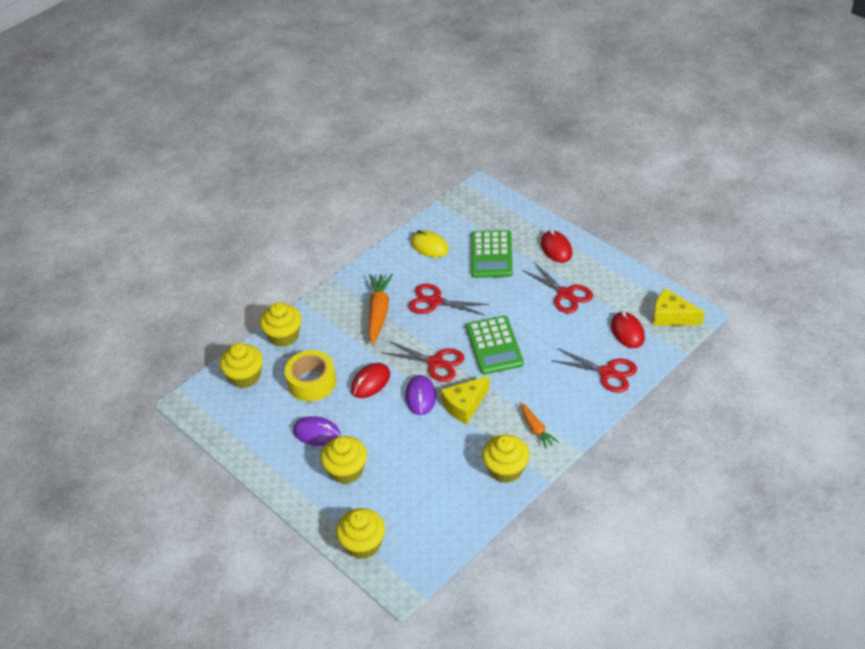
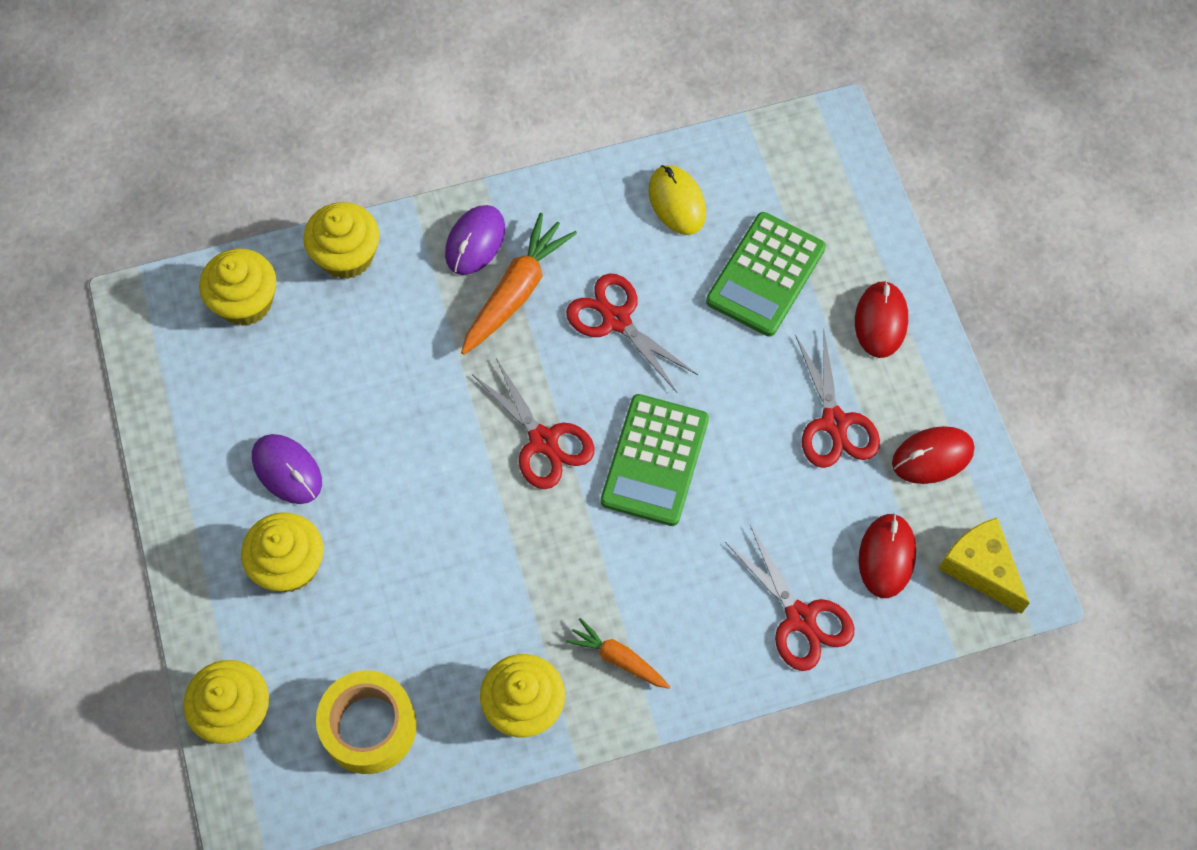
camera: 25 degrees right, 20 degrees up
yellow tape [285,350,336,402] -> yellow tape moved to [316,670,417,774]
red mouse [351,363,390,398] -> red mouse moved to [892,426,974,484]
purple mouse [405,375,436,415] -> purple mouse moved to [445,205,505,275]
yellow cheese [441,376,489,424] -> none
orange carrot [520,402,559,449] -> orange carrot turned 120 degrees clockwise [566,618,670,689]

